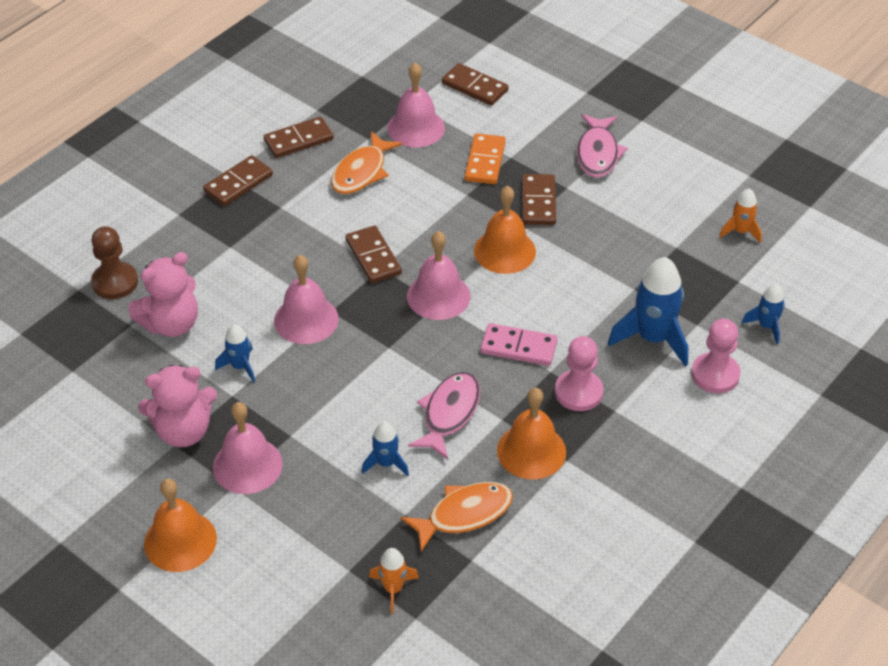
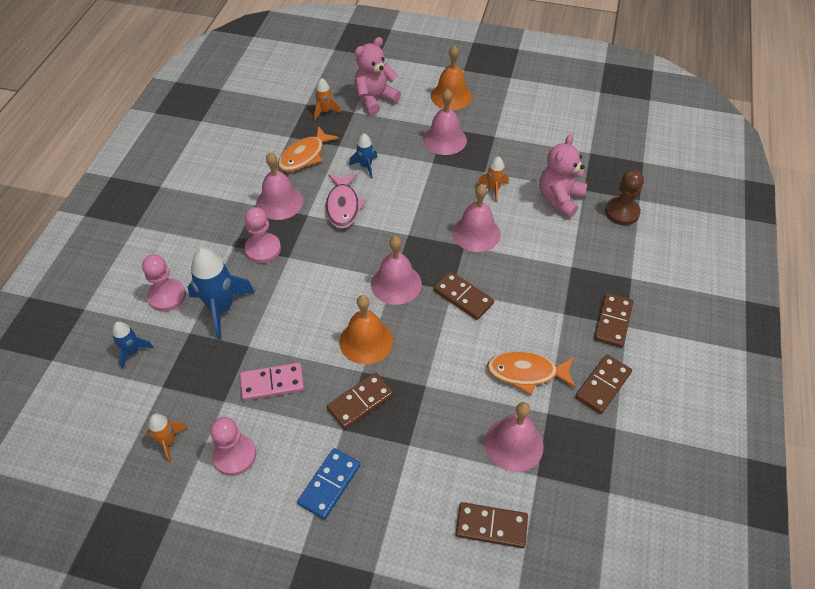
camera: 155 degrees right, 5 degrees up
pink teddy bear [138,365,217,447] -> pink teddy bear moved to [355,37,401,115]
blue rocket [215,324,255,383] -> orange rocket [478,156,509,202]
orange fish [331,131,402,194] -> orange fish turned 90 degrees counterclockwise [487,351,576,395]
orange domino [465,133,506,184] -> none
pink domino [480,323,558,366] -> pink domino moved to [240,363,304,401]
orange bell [497,388,566,480] -> pink bell [256,152,303,220]
brown domino [522,174,556,225] -> brown domino turned 75 degrees clockwise [327,372,394,429]
pink fish [577,114,628,178] -> blue domino [297,448,360,520]
none -> pink pawn [210,417,256,476]

